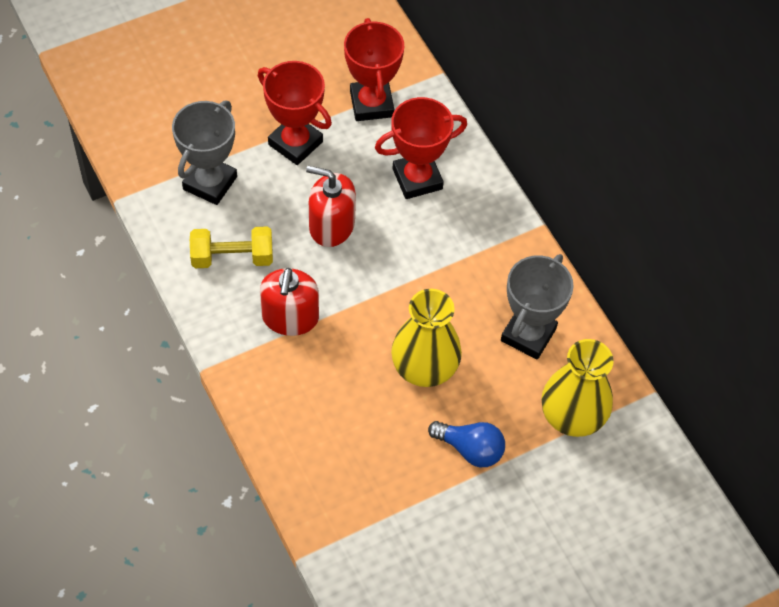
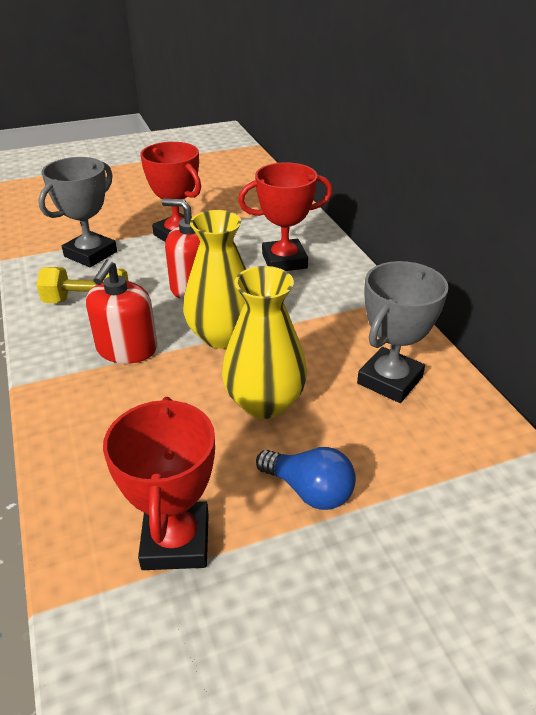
camera: 10 degrees right, 20 degrees down
red trophy [344,18,404,121] -> red trophy moved to [103,397,215,570]
yellow vase [541,339,614,437] -> yellow vase moved to [183,210,246,349]

